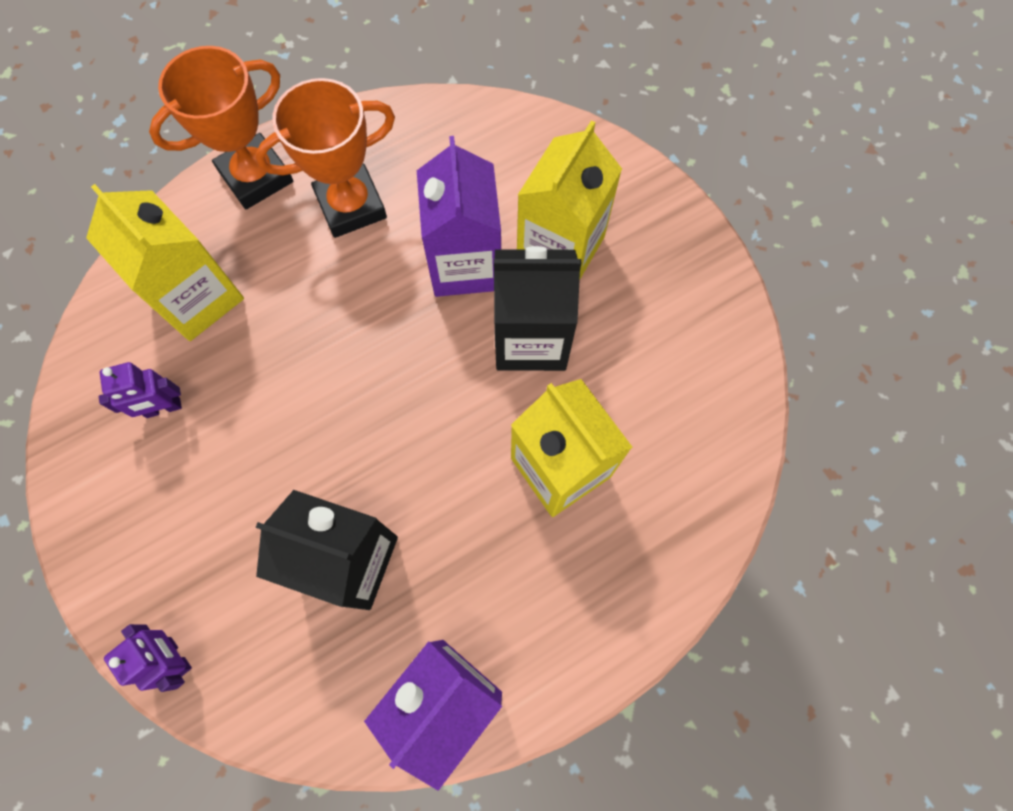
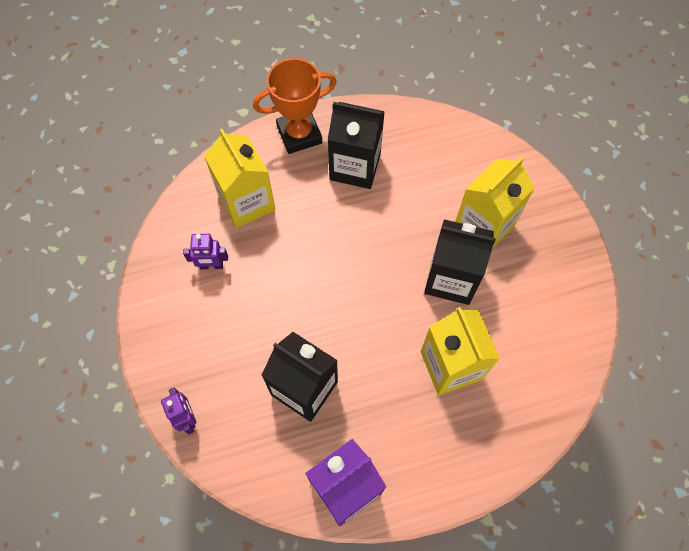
camera: 15 degrees right, 5 degrees down
orange trophy [255,78,395,238] -> black carton [328,102,385,189]
purple carton [417,136,501,297] -> none

